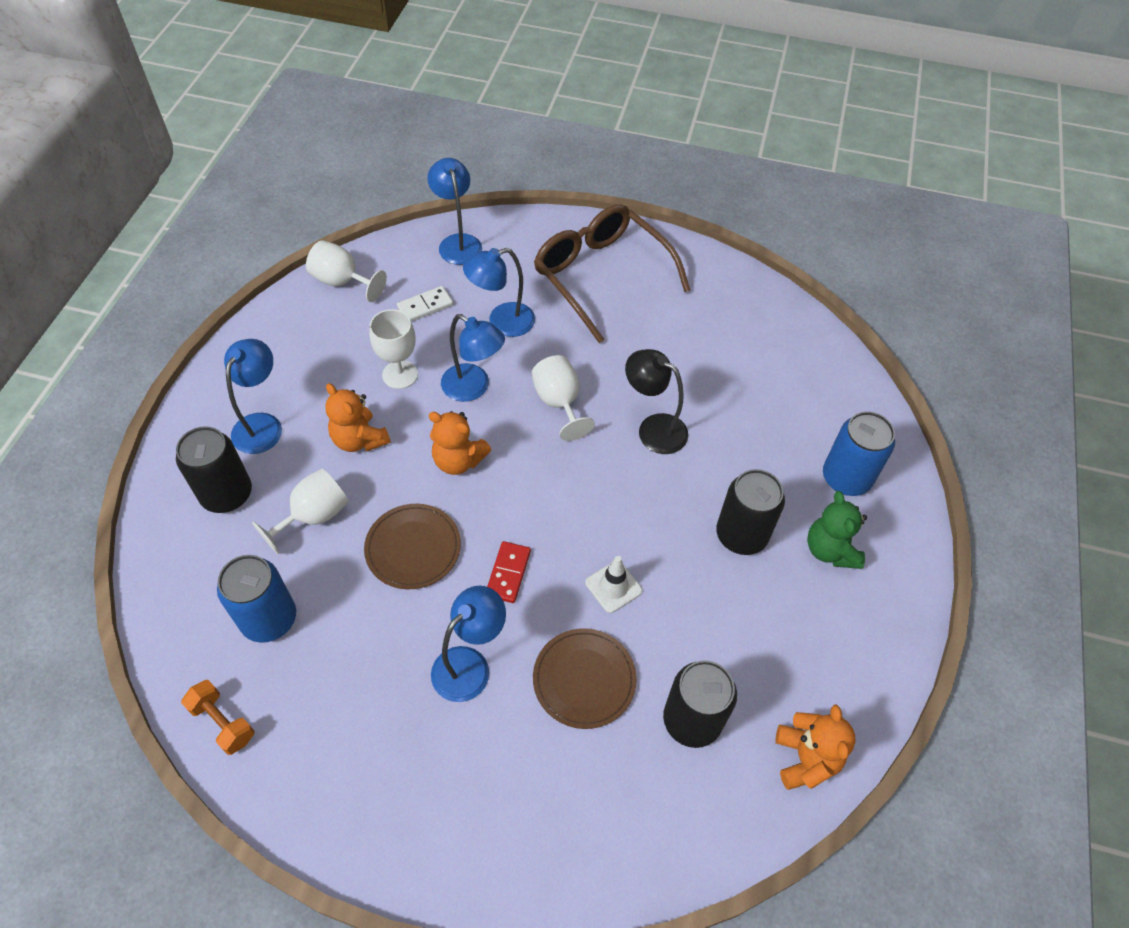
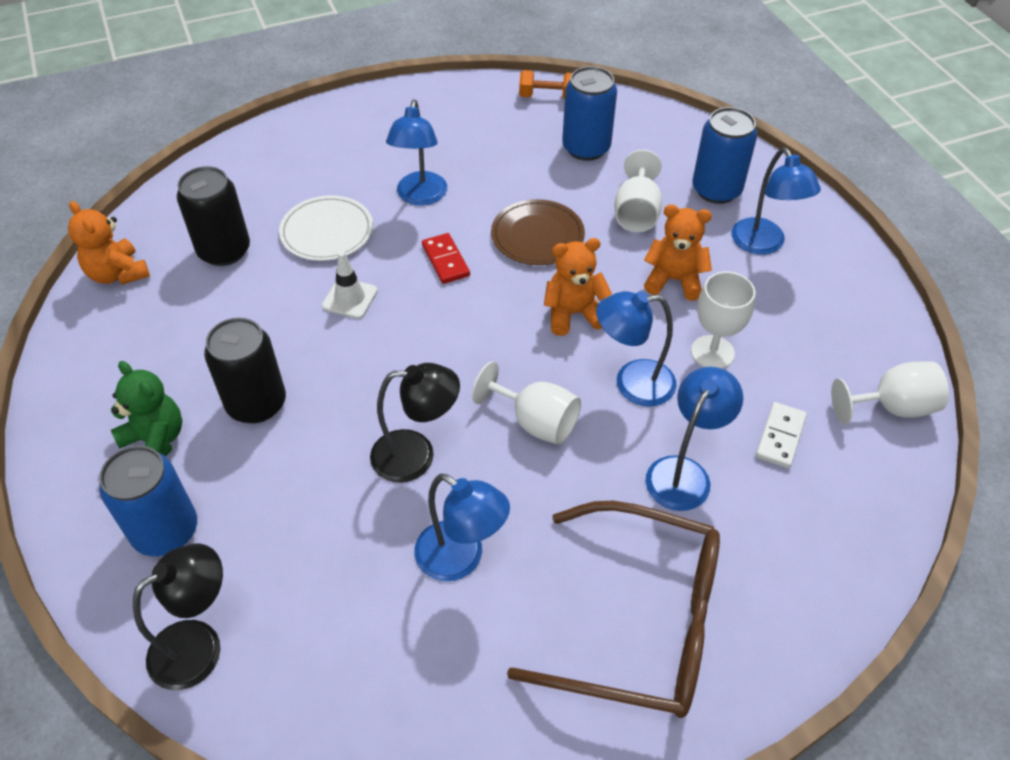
camera: 145 degrees right, 5 degrees down
black can [176,426,252,513] -> blue can [693,107,757,204]
blue lamp [427,158,482,265] -> blue lamp moved to [414,474,510,581]
brown plate [533,628,637,729] -> white plate [279,195,373,261]
none -> black lamp [133,543,223,690]

